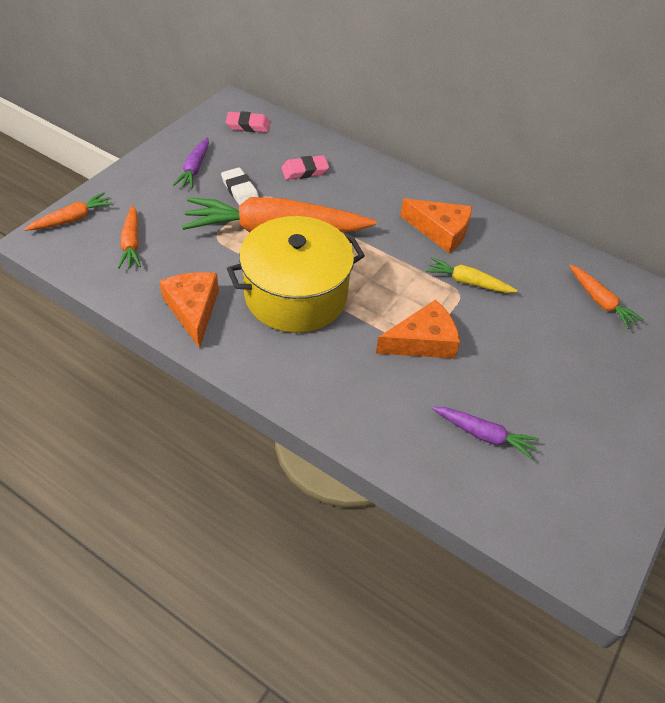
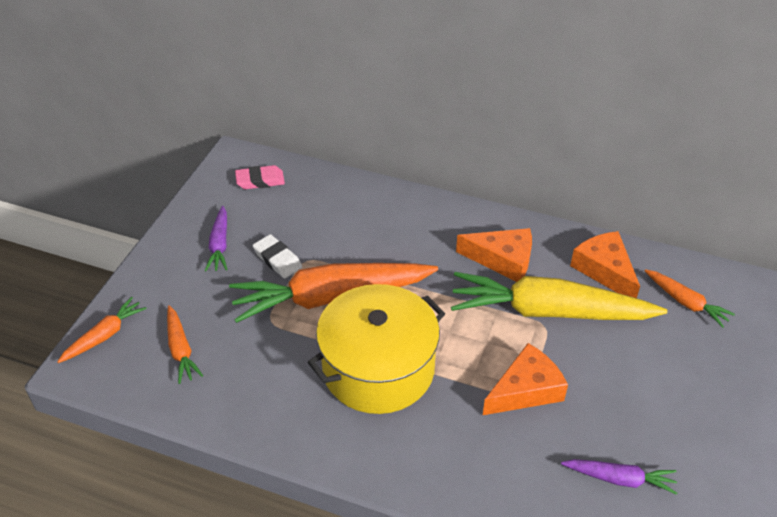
camera: 10 degrees left, 5 degrees down
orange cheese [159,272,219,348] -> orange cheese moved to [570,231,640,298]
pink eraser [281,155,329,180] -> none
yellow carrot [426,257,518,293] -> yellow carrot [451,272,667,320], size x2.16

